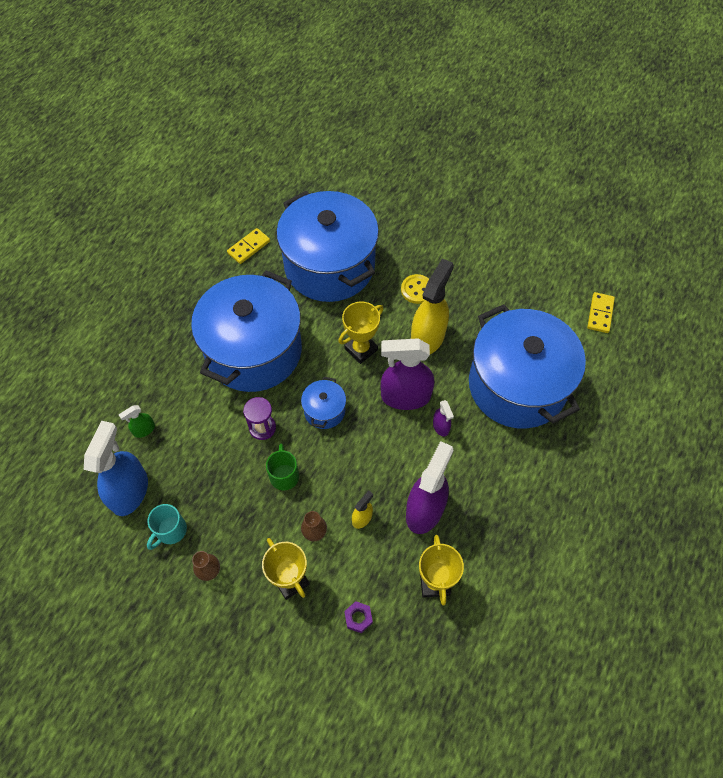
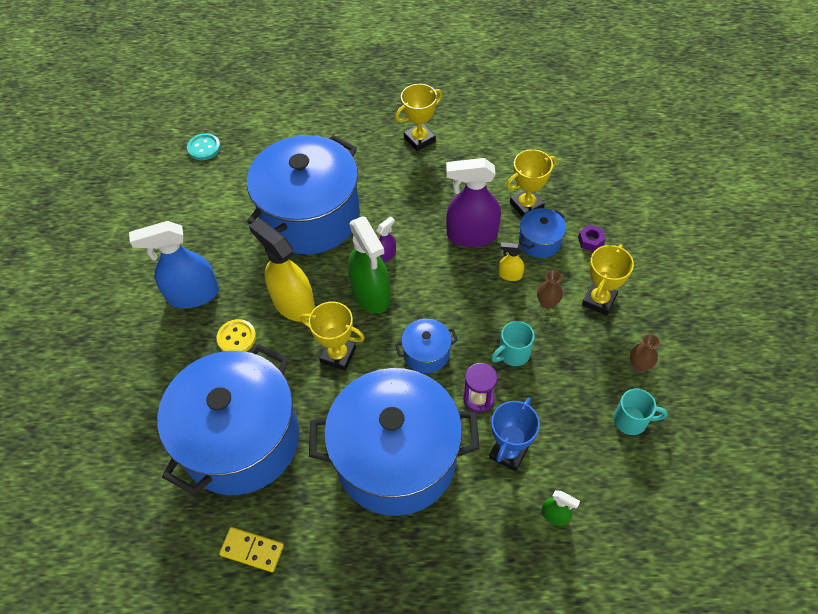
camera: 115 degrees left, 5 degrees down
blue spray bottle [84,421,148,516] -> blue spray bottle moved to [129,221,219,308]
green mug [266,443,299,490] -> turquoise mug [491,321,535,366]
purple spray bottle [381,338,435,410] -> green spray bottle [348,216,390,314]
yellow spray bottle [411,258,454,354] -> yellow spray bottle turned 45 degrees clockwise [249,219,315,322]
yellow domino [587,292,615,333] -> none
none -> turquoise button [187,133,221,160]
none -> yellow trophy [395,84,442,151]
none -> blue trophy [489,397,540,472]
none -> blue pot [519,208,566,258]

